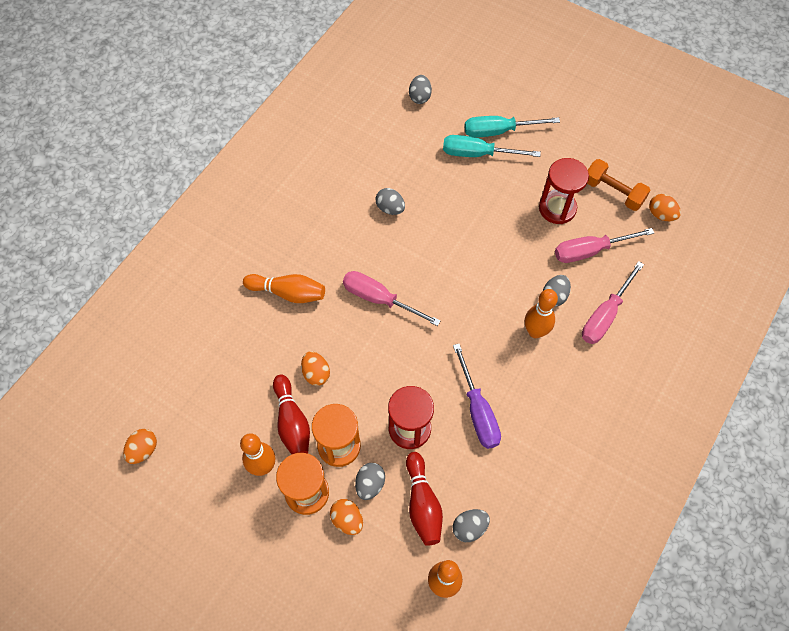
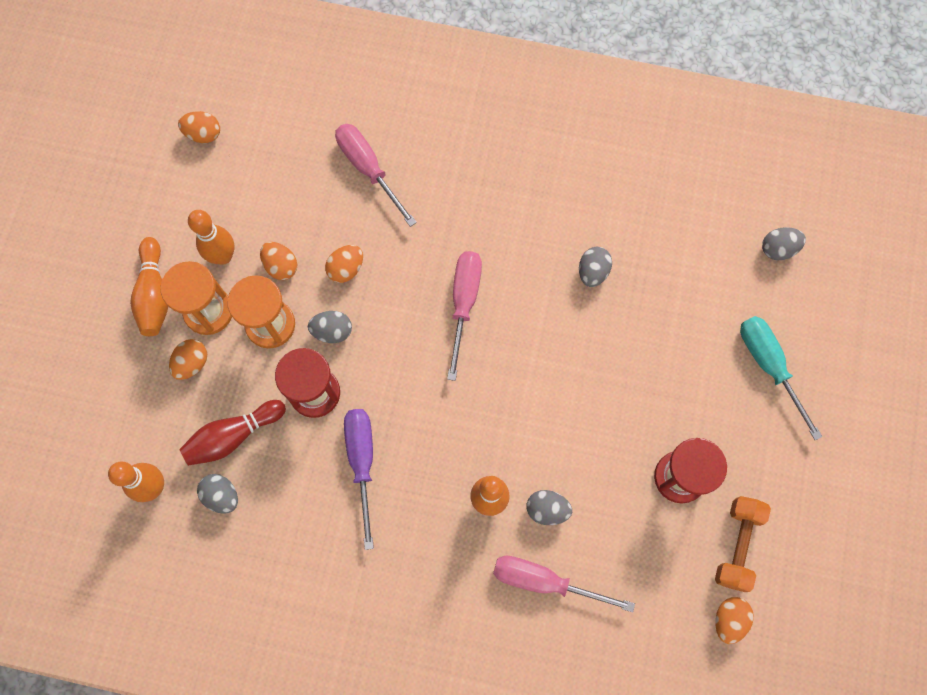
camera: 70 degrees right, 10 degrees up
orange bowling pin [243,274,325,303] -> orange bowling pin moved to [130,237,168,336]
red bowling pin [273,374,310,455] -> orange egg [260,242,297,280]
grey egg [355,463,385,500] -> grey egg moved to [308,311,352,343]
turquoise screwdriver [443,135,541,157] -> none
purple screwdriver [453,344,501,449] -> purple screwdriver turned 120 degrees clockwise [344,409,374,550]
pink screwdriver [555,228,654,263] -> pink screwdriver moved to [335,124,417,227]

